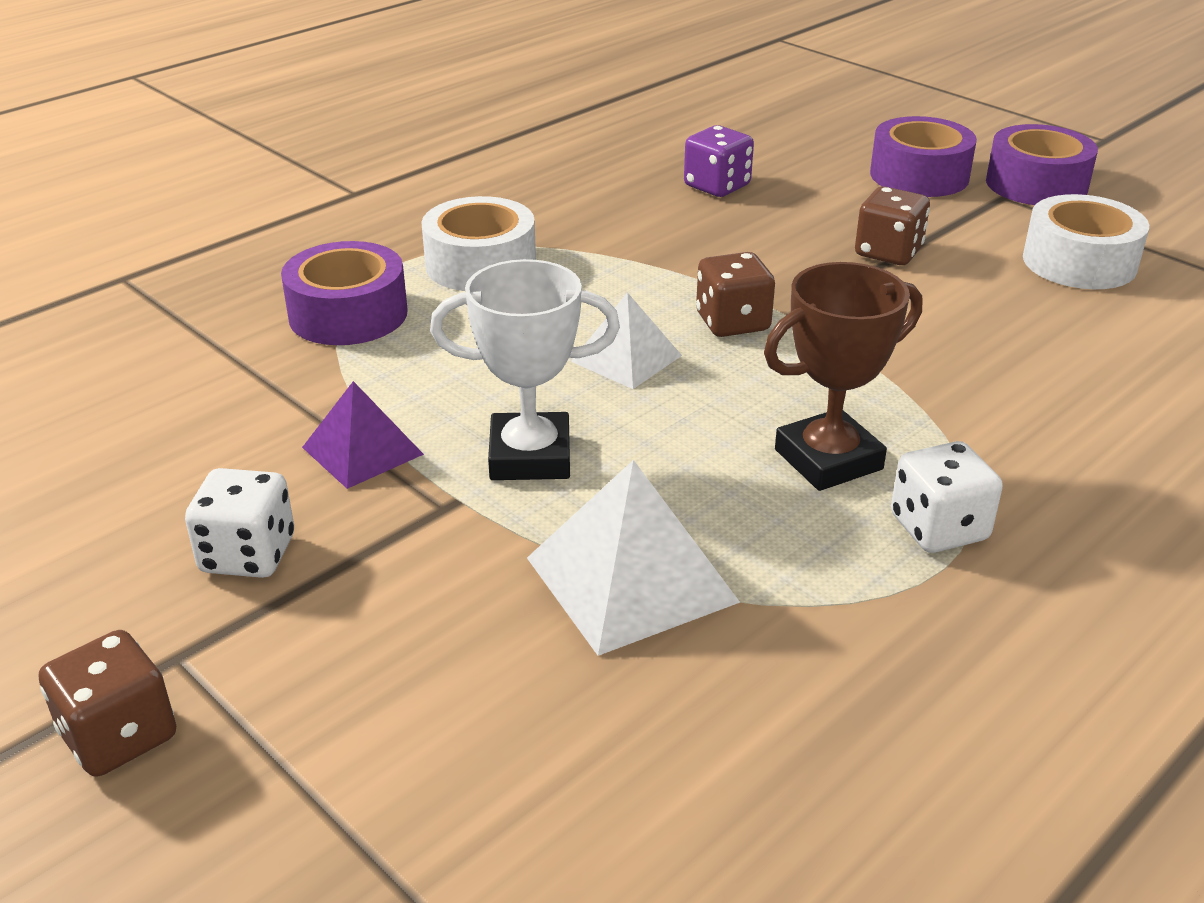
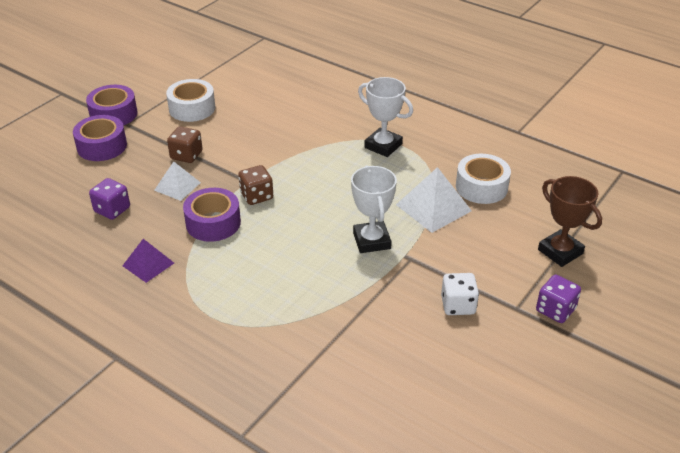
camera: 100 degrees left, 5 degrees up
brown dice [39,630,176,777] -> purple dice [536,275,581,323]
purple tape [281,241,408,345] -> purple tape moved to [183,188,241,242]
purple pyramid [302,381,424,489] -> purple pyramid moved to [122,239,174,283]
white tape [421,196,536,291] -> white tape moved to [456,154,511,204]
white pyramid [571,292,682,389] -> white pyramid moved to [154,161,201,201]
brown trophy [764,262,922,491] -> brown trophy moved to [538,176,602,267]
white dice [891,441,1003,553] -> white trophy [358,77,413,157]

